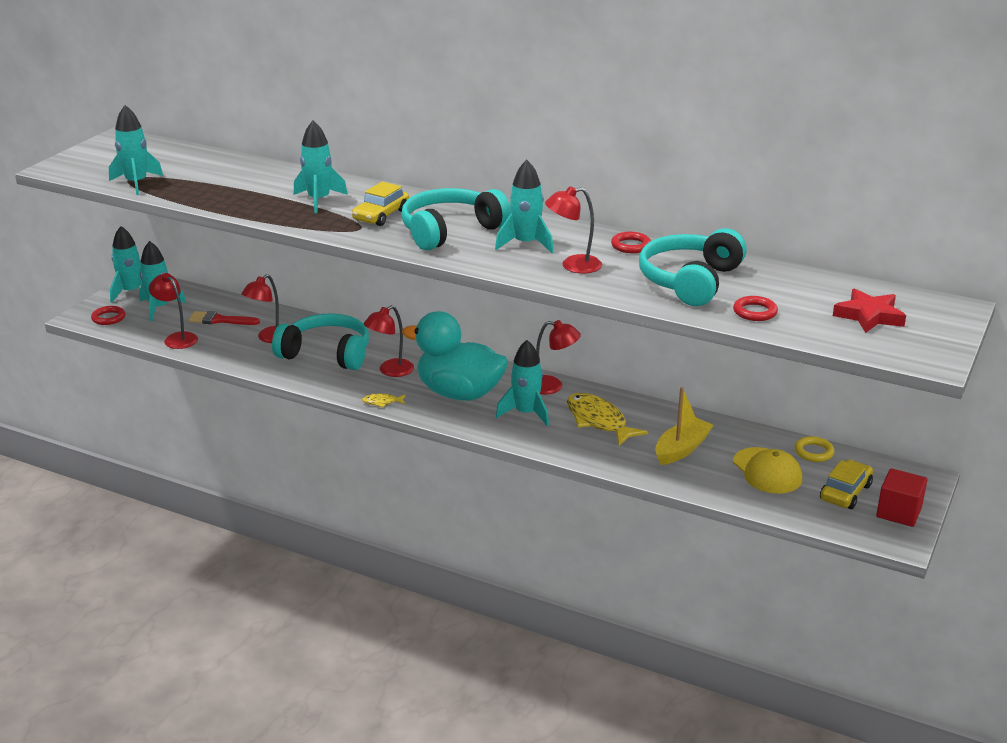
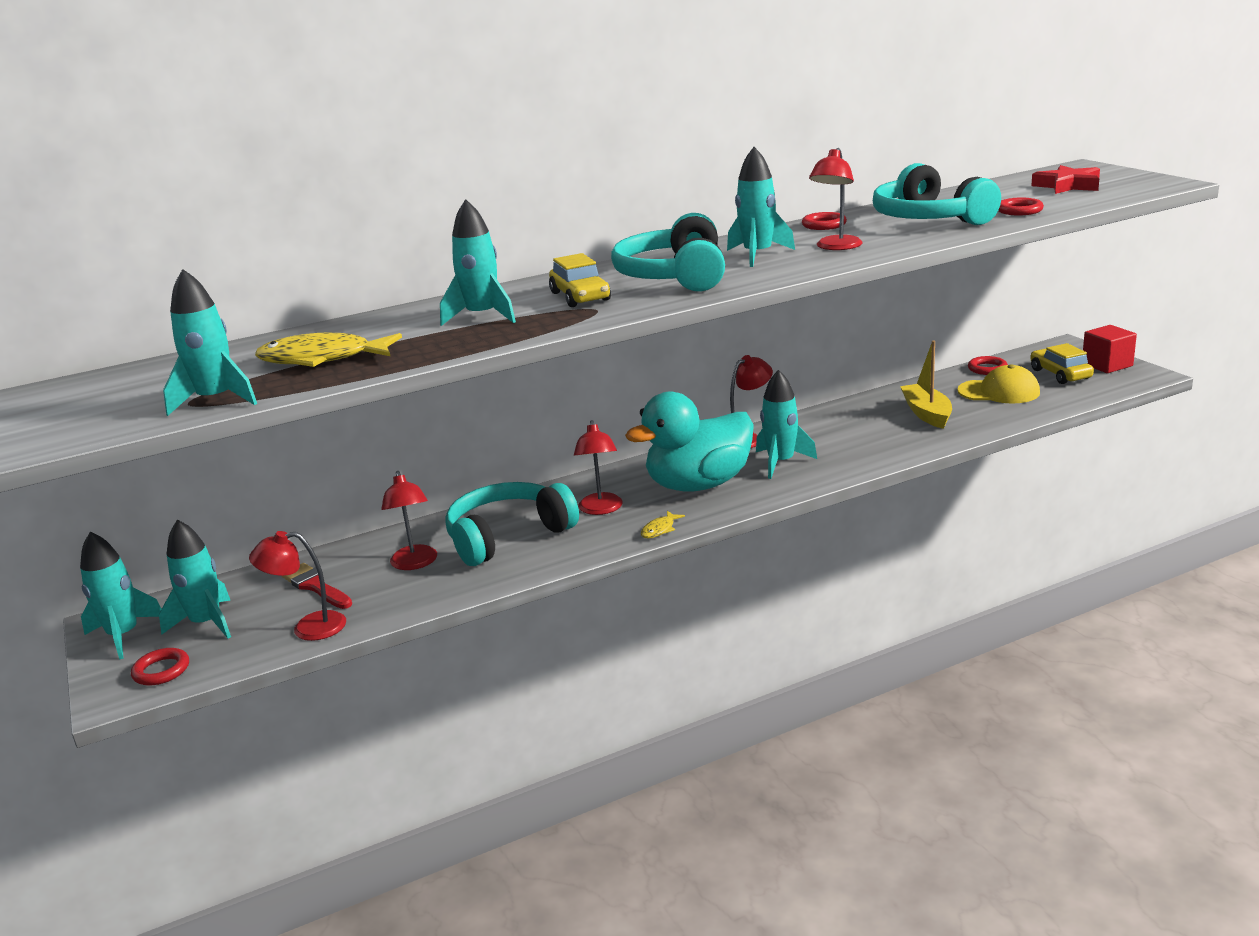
camera: 50 degrees left, 5 degrees down
red brush [188,311,260,325] -> red brush turned 90 degrees clockwise [282,563,352,609]
yellow fish [567,393,648,446] -> yellow fish moved to [255,333,402,367]
yellow ring [794,436,835,462] -> red ring [968,356,1008,375]

